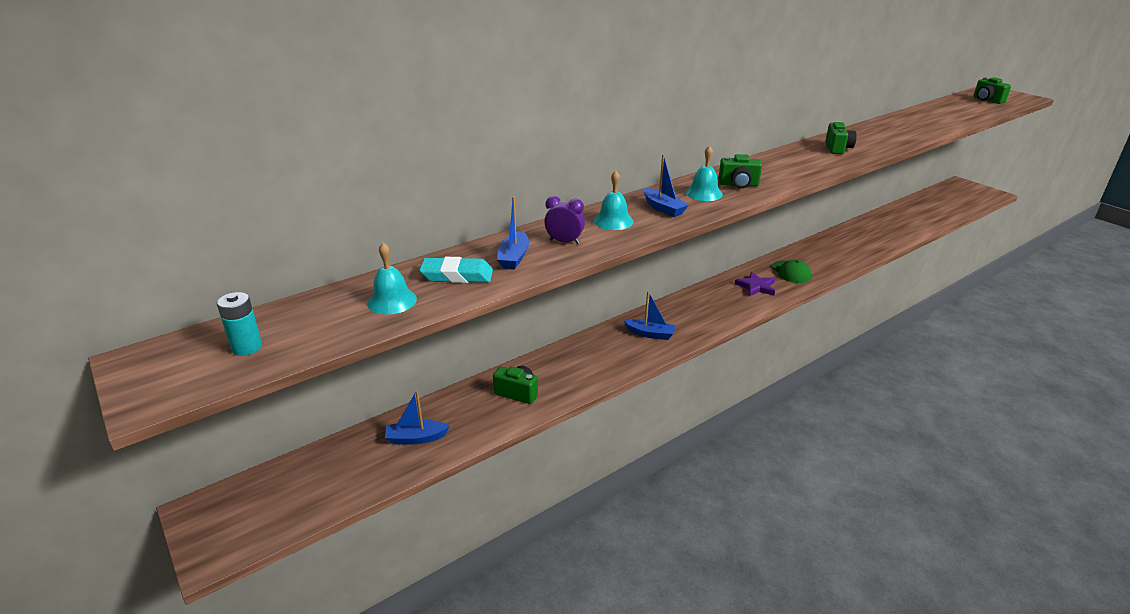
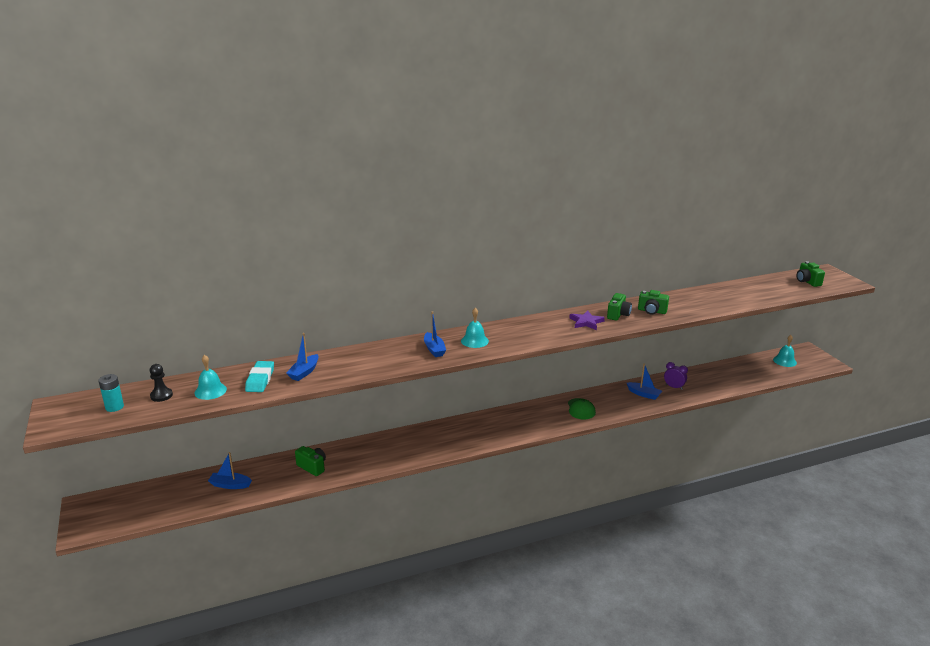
camera: 15 degrees right, 5 degrees down
turquoise eraser [419,257,493,283] -> turquoise eraser turned 75 degrees clockwise [245,361,274,392]
purple clock [544,196,585,244] -> purple clock moved to [664,362,688,390]
turquoise bell [594,170,634,230] -> turquoise bell moved to [773,335,797,367]
blue boat [624,291,676,340] -> blue boat moved to [627,364,662,400]
green camera [718,154,762,189] -> green camera moved to [638,290,669,314]
purple star [735,272,775,296] -> purple star moved to [569,310,605,330]
none -> black pawn [150,364,173,402]

